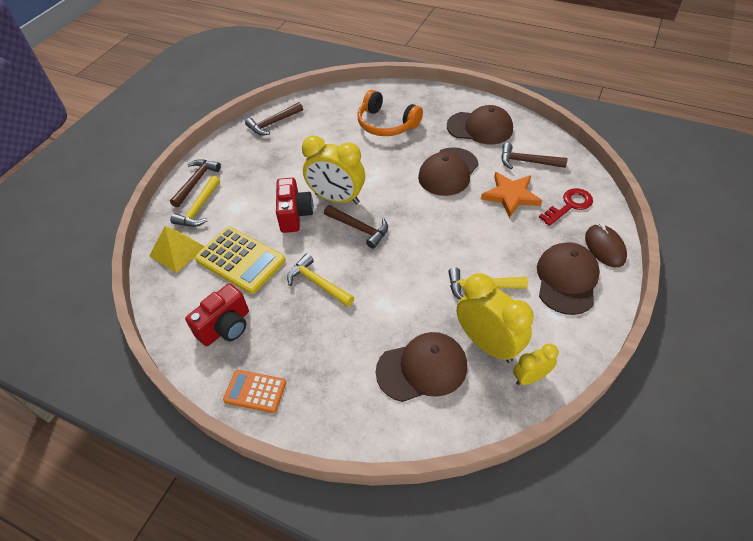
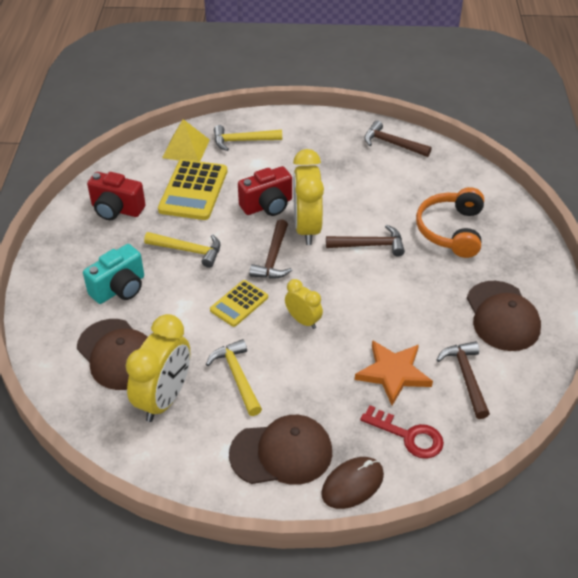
camera: 65 degrees right, 5 degrees down
brown hammer [170,159,221,207] -> brown hammer moved to [326,225,405,256]
orange calculator [223,370,286,413] -> none
yellow hammer [287,253,354,307] -> yellow hammer turned 90 degrees clockwise [144,232,220,268]
brown cap [418,147,478,196] -> none
yellow clock [513,343,559,385] -> yellow clock moved to [285,279,323,329]
none -> turquoise camera [83,244,144,304]
none -> yellow calculator [210,280,268,327]

